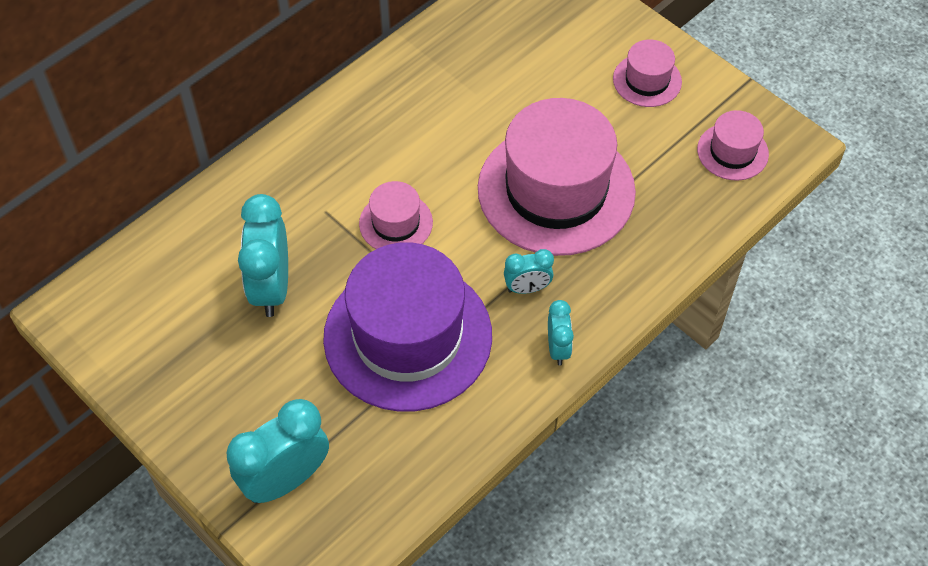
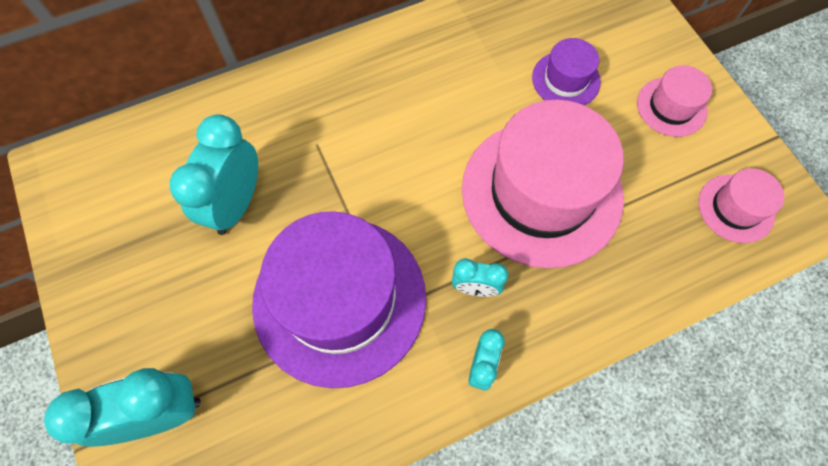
camera: 20 degrees right, 10 degrees up
pink hat [359,181,433,249] -> none
none -> purple hat [532,38,601,105]

